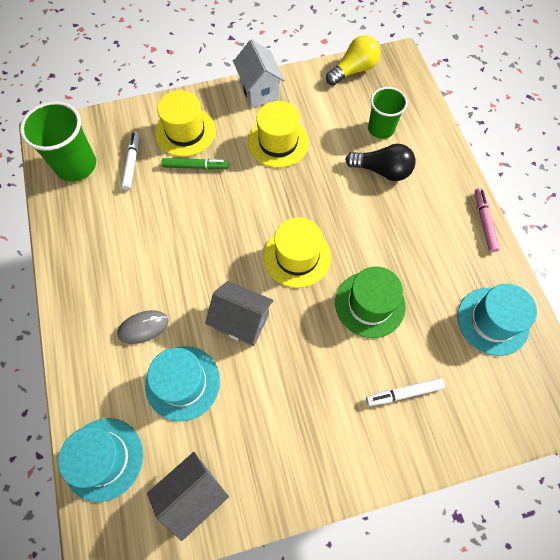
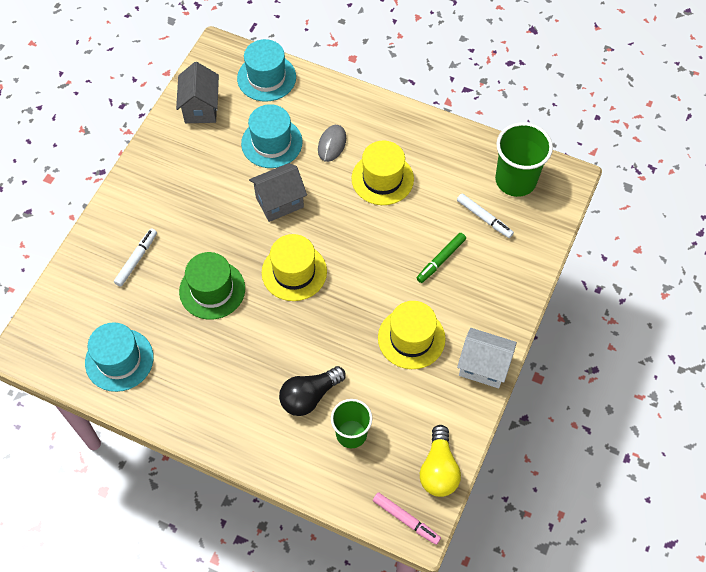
camera: 130 degrees right, 5 degrees down
yellow hat [155,90,216,157] -> yellow hat moved to [352,141,414,205]
pink marker [475,188,500,252] -> pink marker moved to [373,492,441,545]

